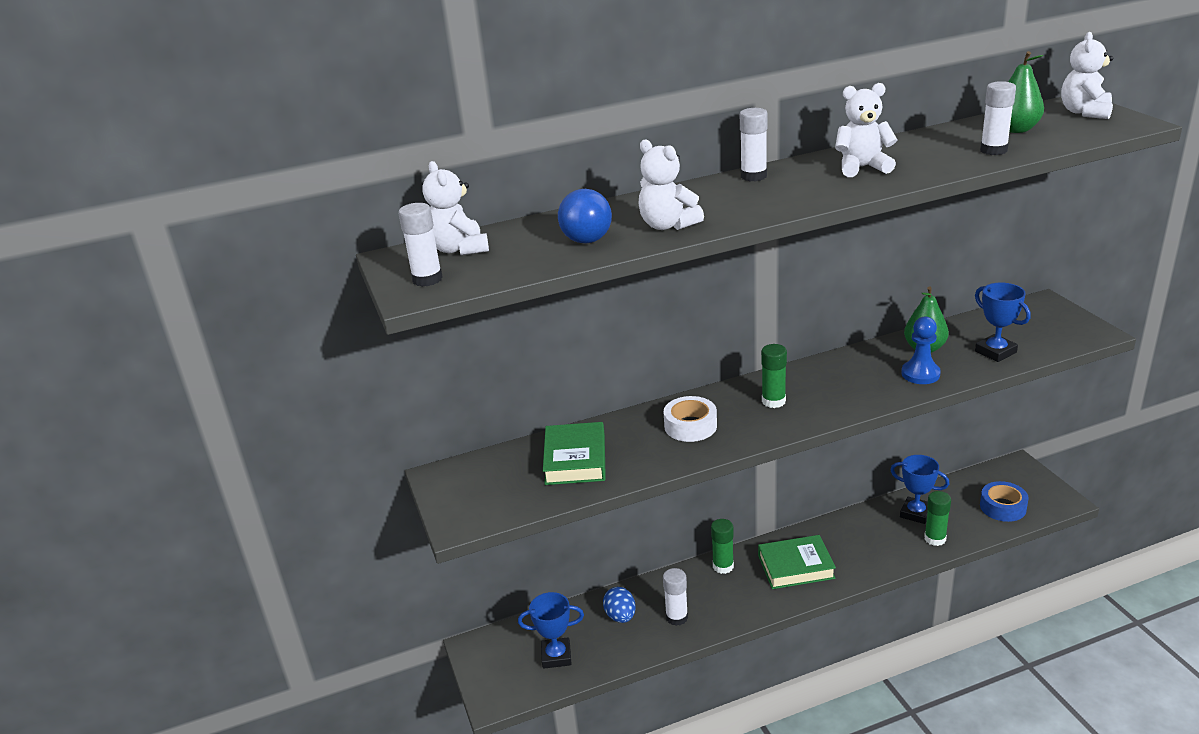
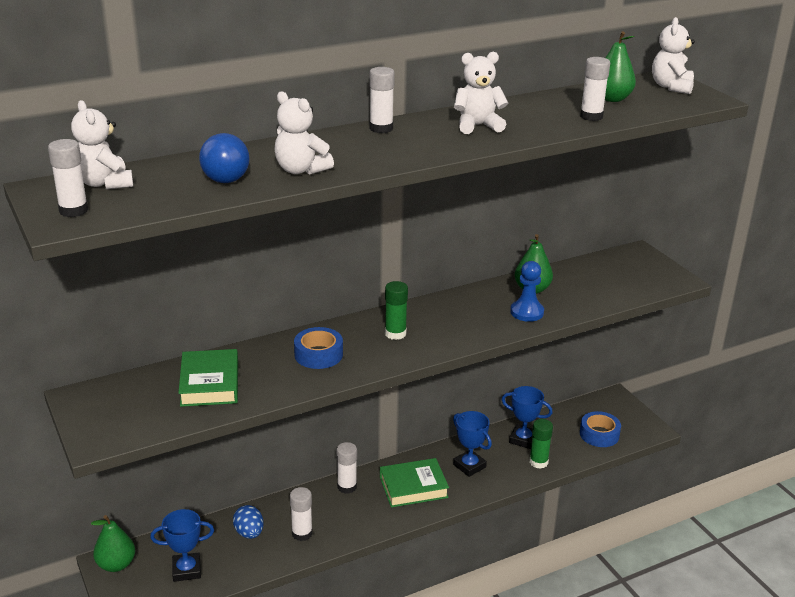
camera: 10 degrees left, 0 degrees up
white tape [664,396,717,442] -> blue tape [294,327,343,369]
green glue stick [711,519,734,574] -> white glue stick [336,442,357,494]
blue trophy [975,283,1031,362] -> blue trophy moved to [453,411,492,477]
none -> green pear [91,515,135,572]

